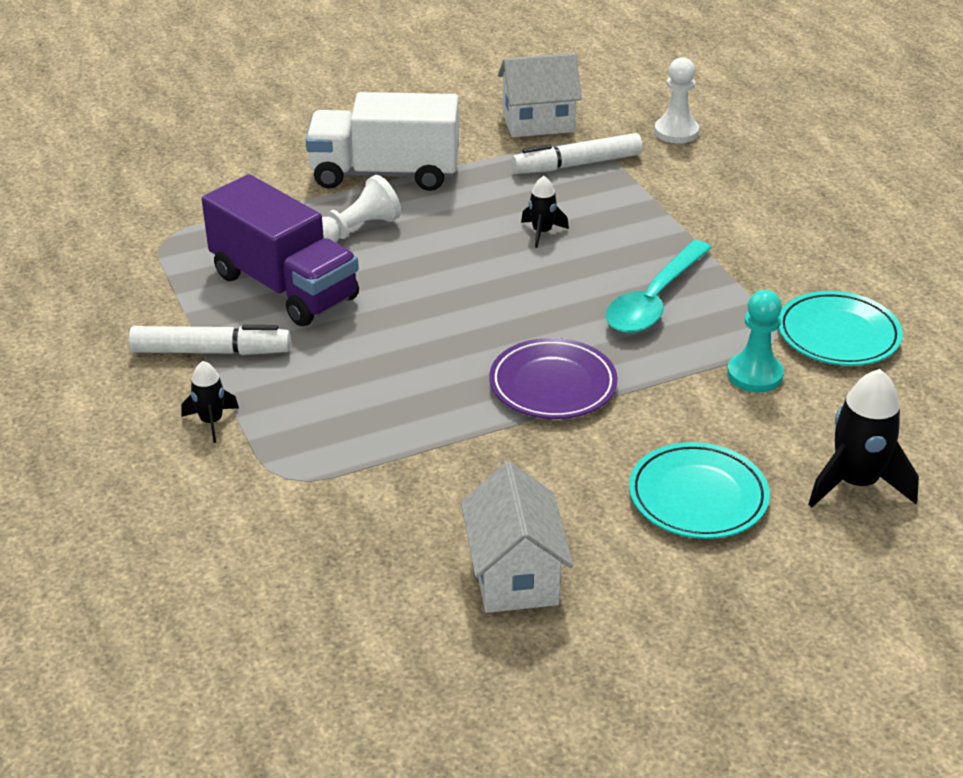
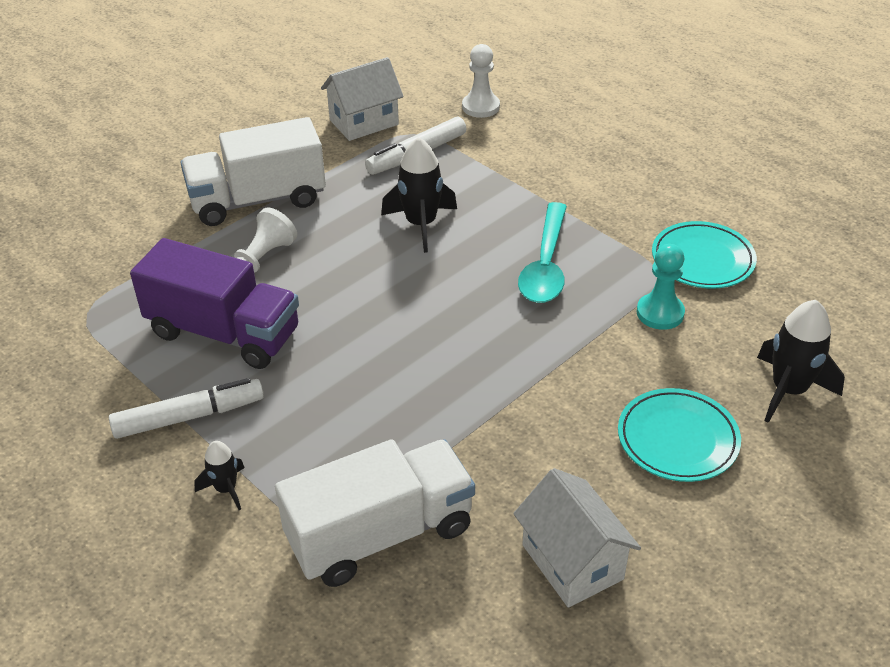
camera: 20 degrees left, 5 degrees up
purple plate [489,338,618,419] -> none
black rocket [521,176,569,248] -> black rocket [381,137,457,253], size x1.79
none -> white truck [275,439,475,587]

